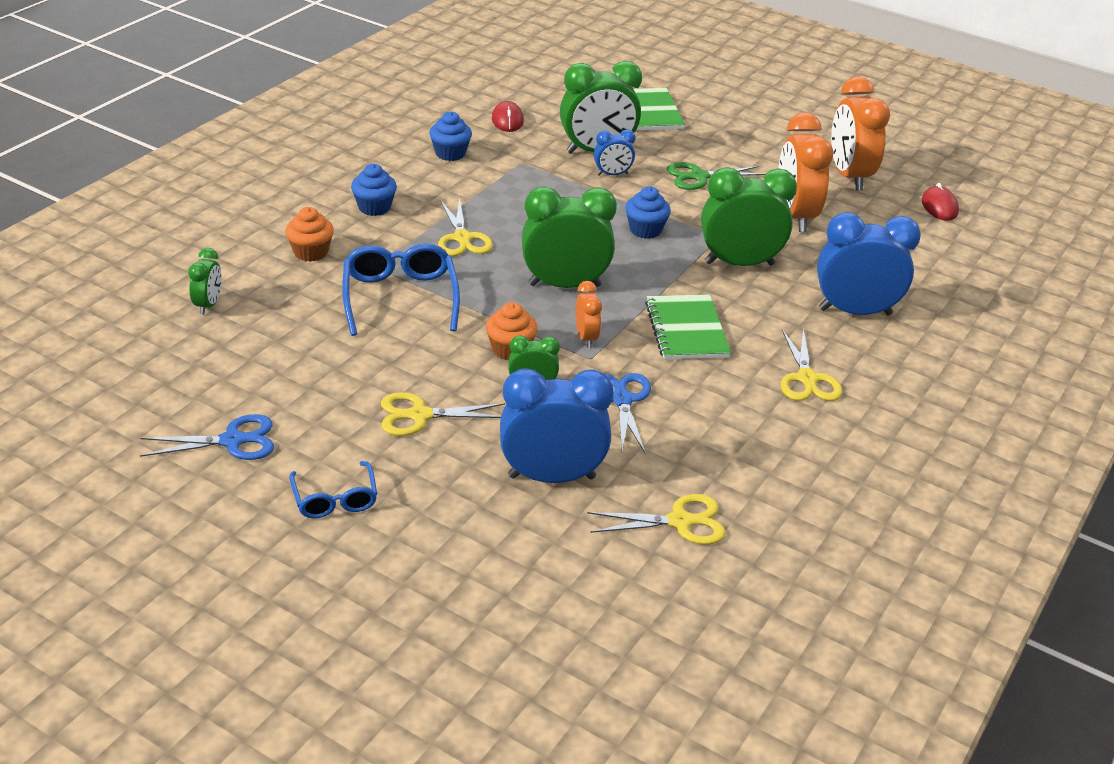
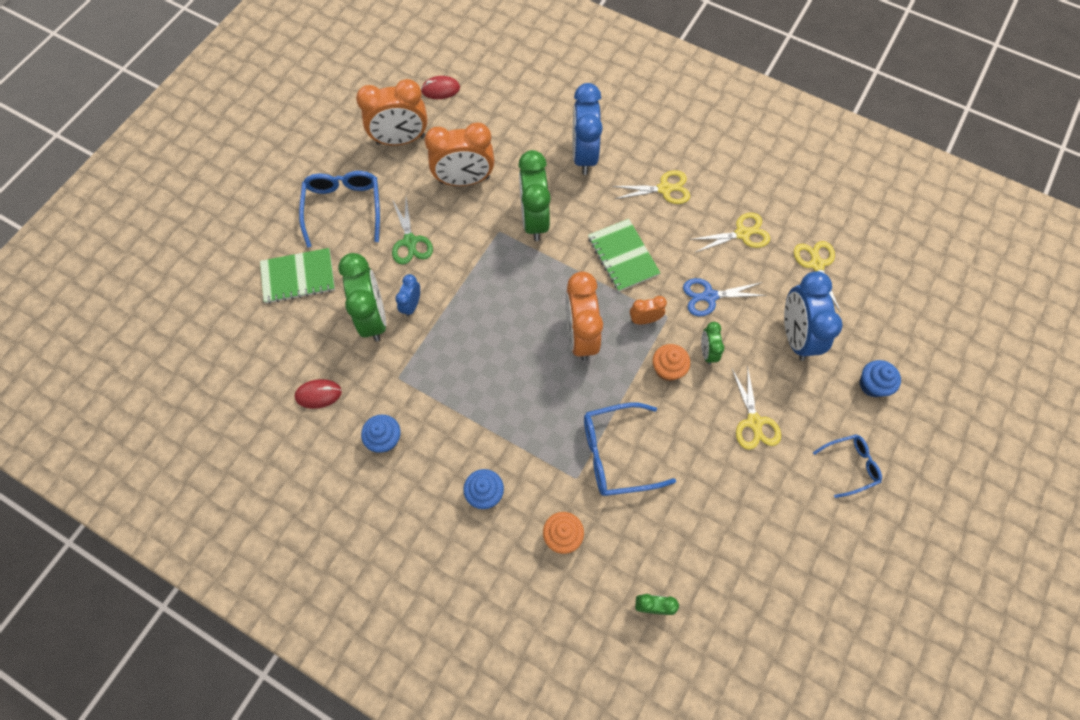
camera: 90 degrees left, 30 degrees up
blue scissors [140,414,274,460] -> none
yellow scissors [438,197,493,256] -> yellow scissors moved to [690,213,770,252]
green clock [522,186,617,288] -> orange clock [565,272,603,361]
blue clock [594,129,636,176] -> blue clock turned 150 degrees counterclockwise [395,274,420,317]
blue cupcake [625,186,671,239] -> blue cupcake moved to [859,360,901,397]
green notebook [645,294,731,360] -> green notebook turned 75 degrees clockwise [588,219,660,292]
none -> blue glasses [299,171,380,248]

